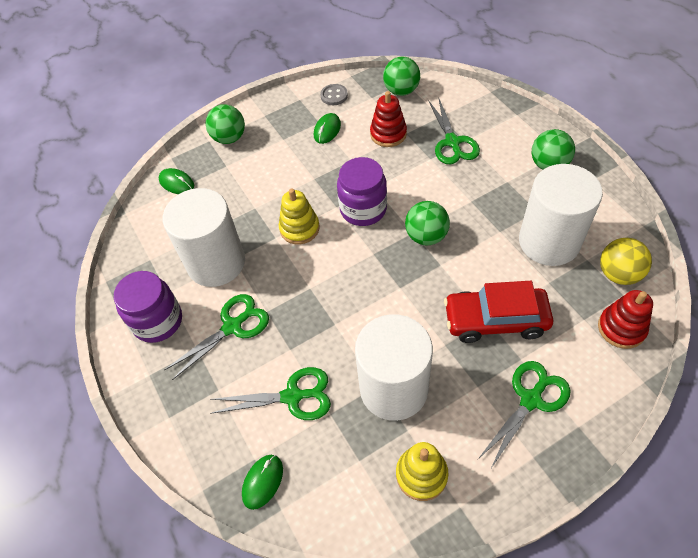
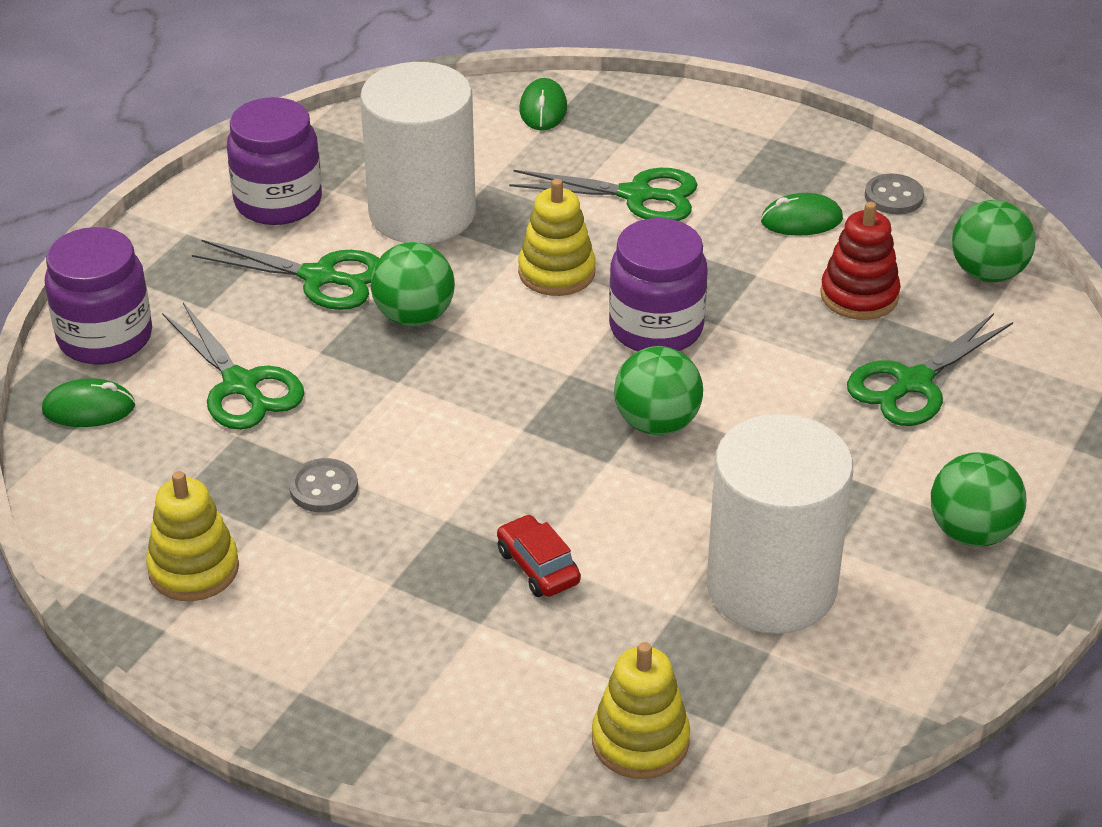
camera: 55 degrees right, 15 degrees down
green ball [206,104,245,144] -> green ball moved to [371,242,455,326]
white cylinder [355,314,433,421] -> grey button [289,458,358,512]
red car [444,281,553,343] -> red car [497,514,581,597], size x0.50
green scissors [478,361,571,470] -> green scissors moved to [509,168,698,221]
red stacking toy [598,290,653,349] -> yellow stacking toy [592,642,690,779]
yellow ball [600,238,652,285] -> none
none -> purple jar [45,227,152,365]

